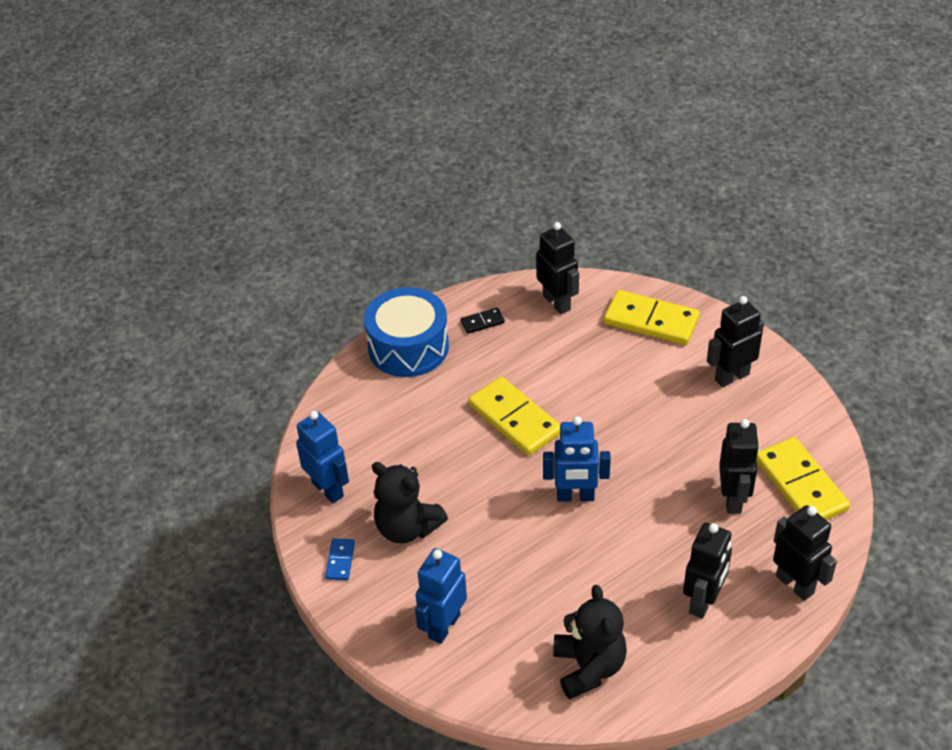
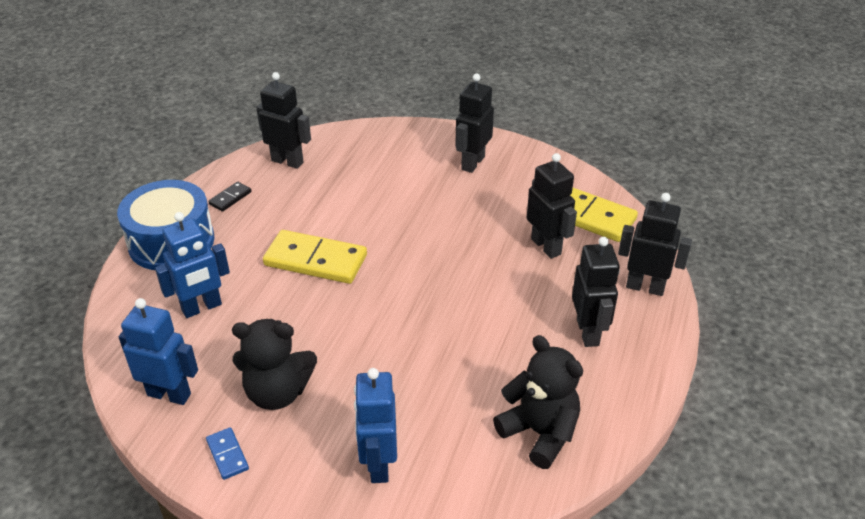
camera: 35 degrees left, 5 degrees down
blue robot [543,416,611,501] -> blue robot moved to [155,212,230,318]
yellow domino [604,290,700,345] -> none

